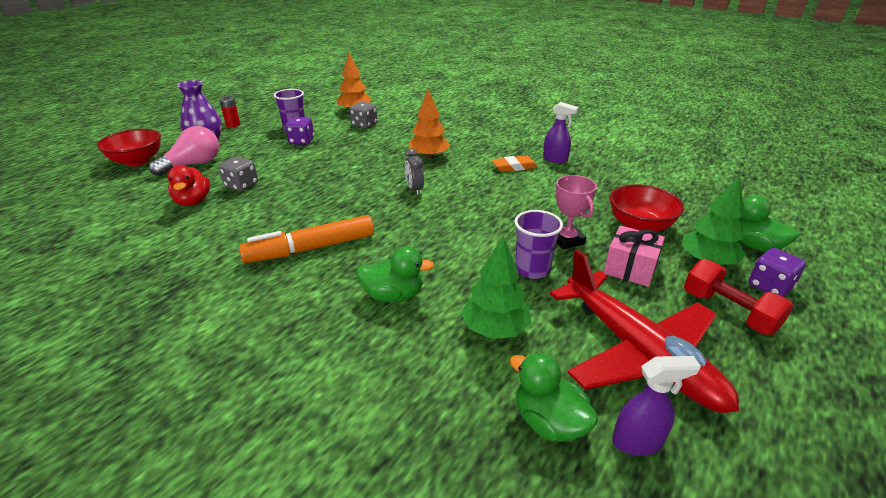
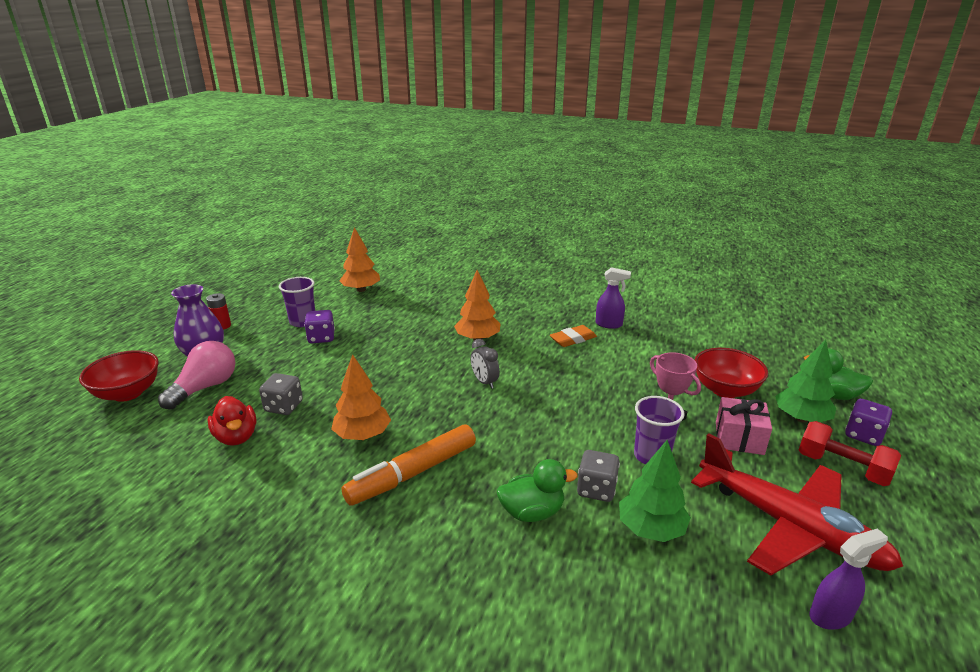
camera: 15 degrees left, 5 degrees down
grey dice [350,102,377,129] -> grey dice moved to [577,450,620,502]
green duck [510,353,598,442] -> none
none -> orange tree [331,354,391,440]

